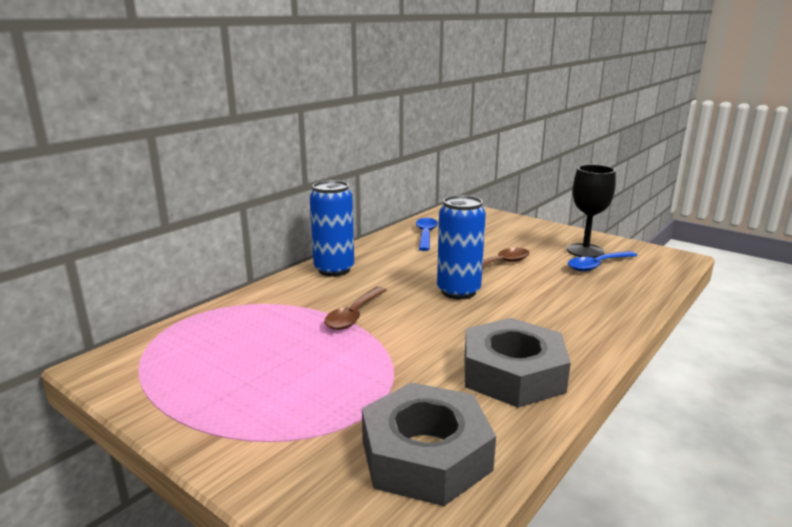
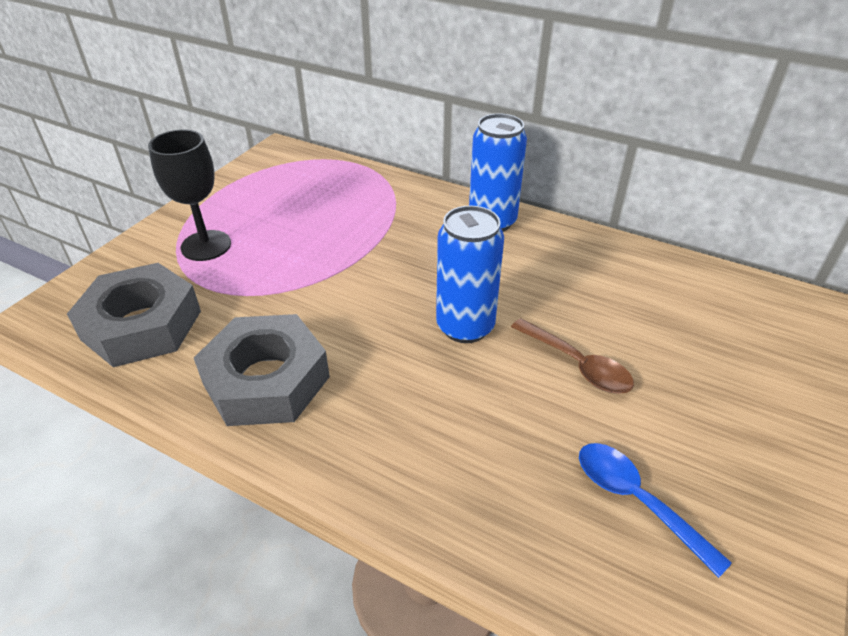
camera: 80 degrees right, 20 degrees up
brown spoon [324,286,387,330] -> none
blue spoon [416,218,438,251] -> none
black goblet [567,165,616,258] -> black goblet moved to [148,129,231,261]

